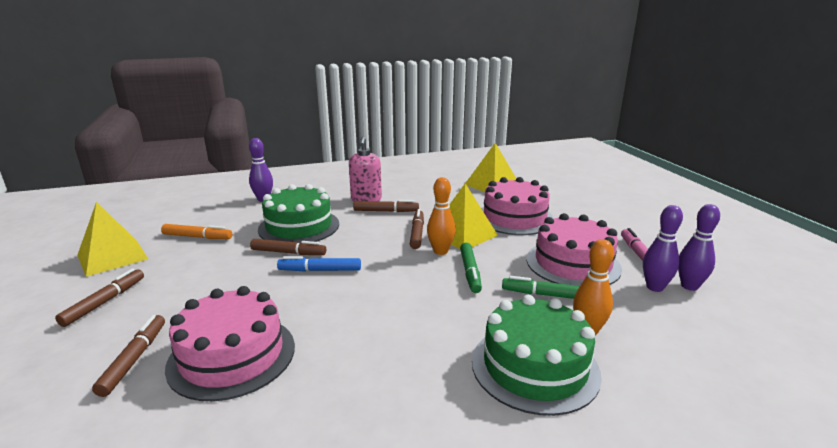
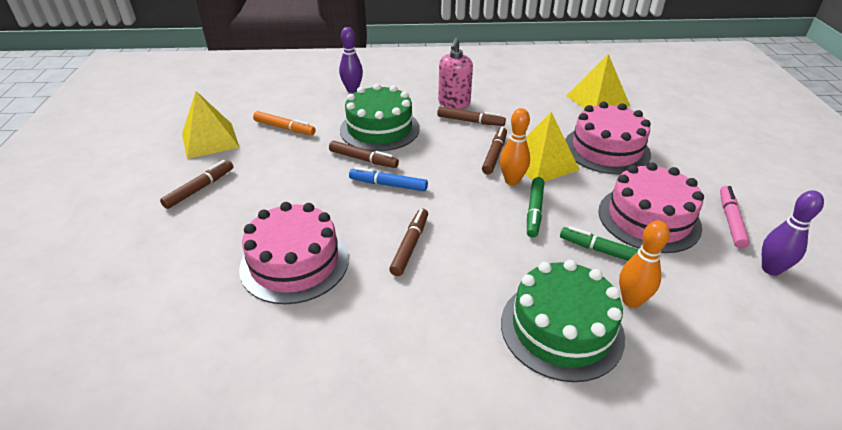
camera: 15 degrees right, 15 degrees up
brown marker [92,315,165,397] -> brown marker moved to [389,208,428,276]
purple bowling pin [643,205,683,292] -> none

